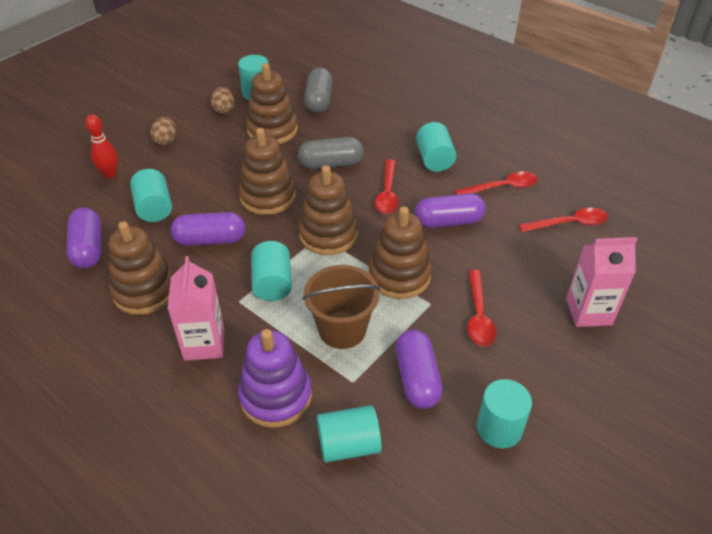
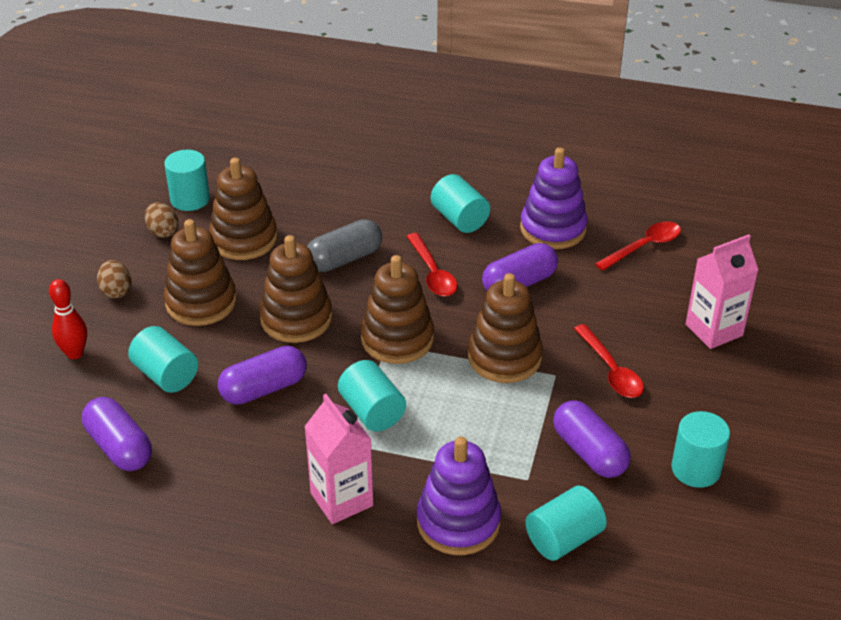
camera: 25 degrees left, 5 degrees down
brown stacking toy [108,221,174,315] -> brown stacking toy moved to [164,219,237,326]
brown bucket [302,265,380,349] -> none
grey capsule [304,68,333,113] -> none
red spoon [455,171,538,195] -> purple stacking toy [520,148,588,249]

